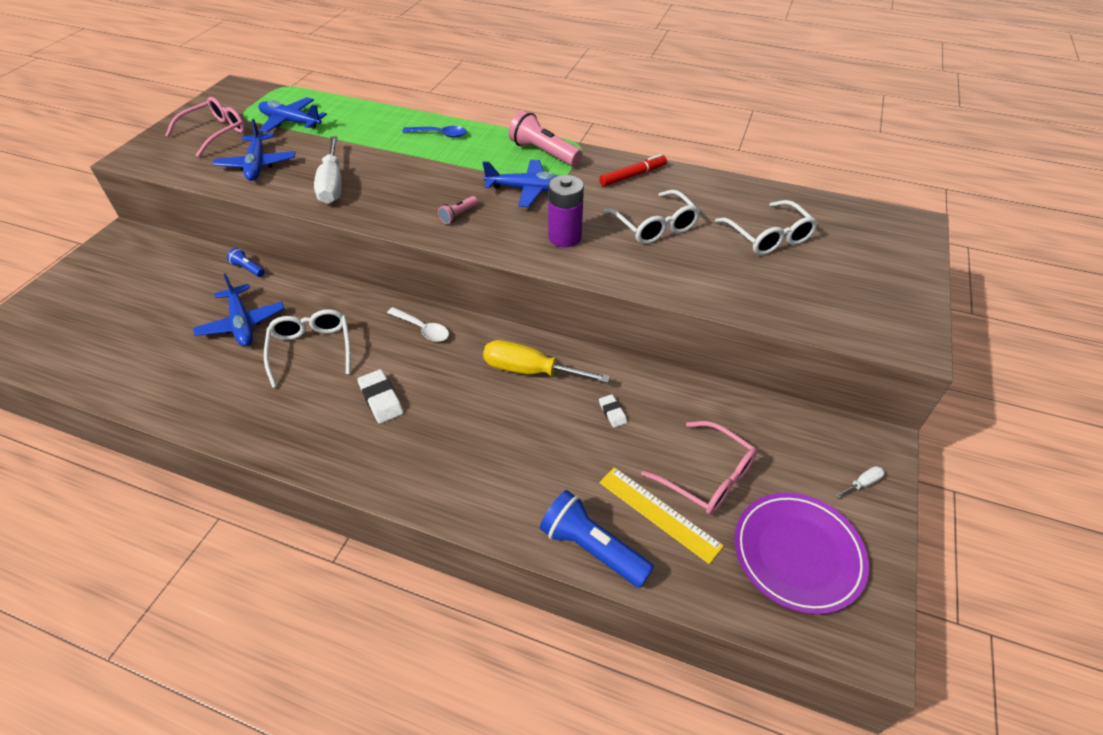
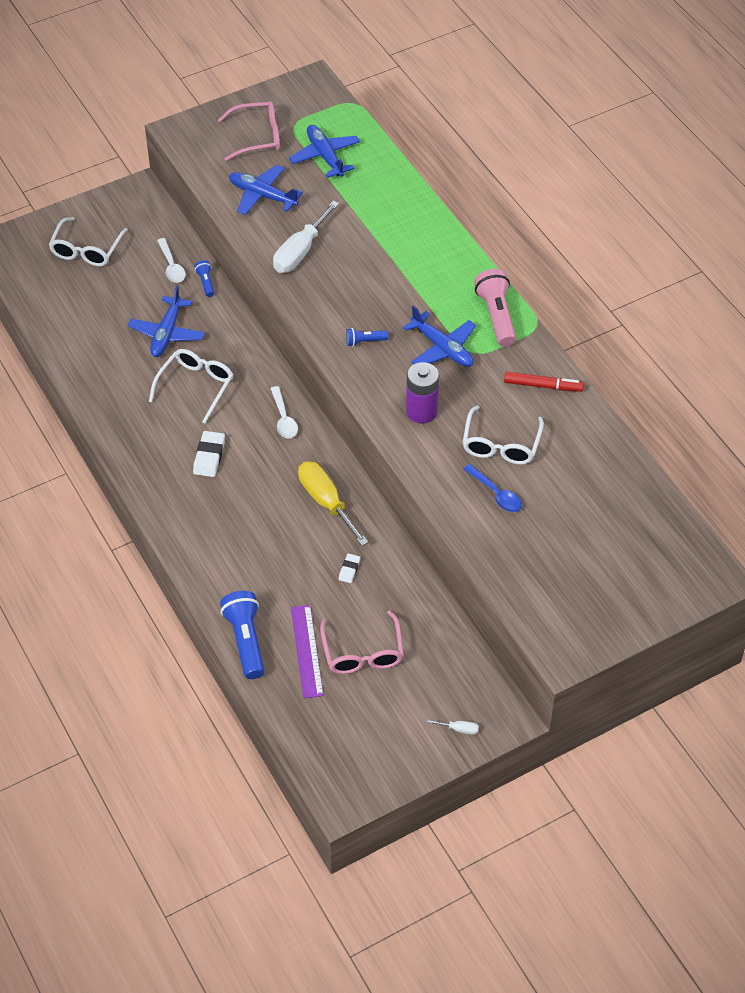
camera: 40 degrees right, 5 degrees up
blue plane [213,119,296,181] -> blue plane turned 90 degrees clockwise [229,165,303,215]
blue spoon [402,126,467,138] -> blue spoon moved to [463,464,522,512]
pink flashlight [438,196,478,224] -> blue flashlight [346,328,388,346]
yellow ruler [599,467,724,564] -> purple ruler [291,605,324,698]
white glasses [715,200,818,255] -> white glasses moved to [49,217,128,266]
purple plate [734,493,869,614] -> none
none -> white spoon [157,238,186,283]

